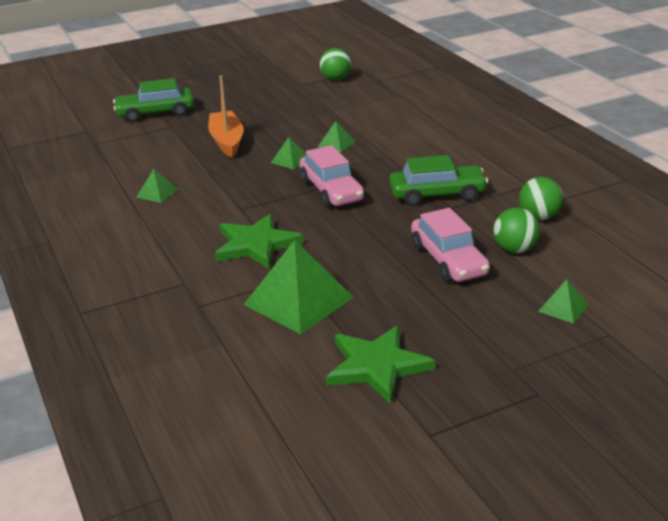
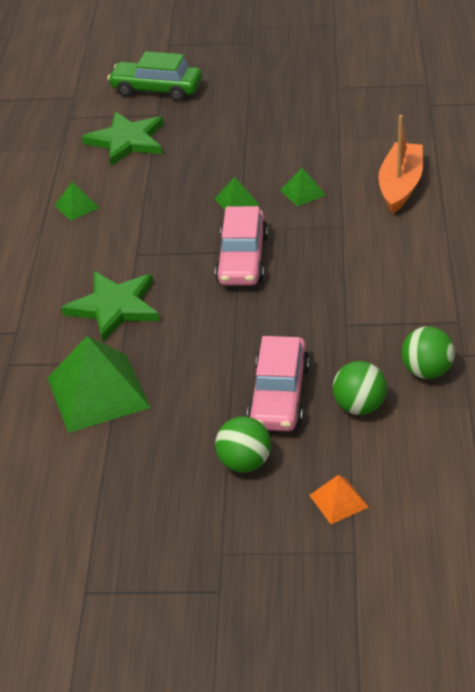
camera: 30 degrees right, 10 degrees up
orange boat [208,75,244,158] -> orange boat moved to [378,115,423,214]
green ball [320,48,351,80] -> green ball moved to [215,416,271,473]
green star [326,325,435,404] -> green star moved to [82,112,164,166]
green car [389,155,489,206] -> none
green pyramid [538,280,589,323] -> orange pyramid [309,475,369,524]

